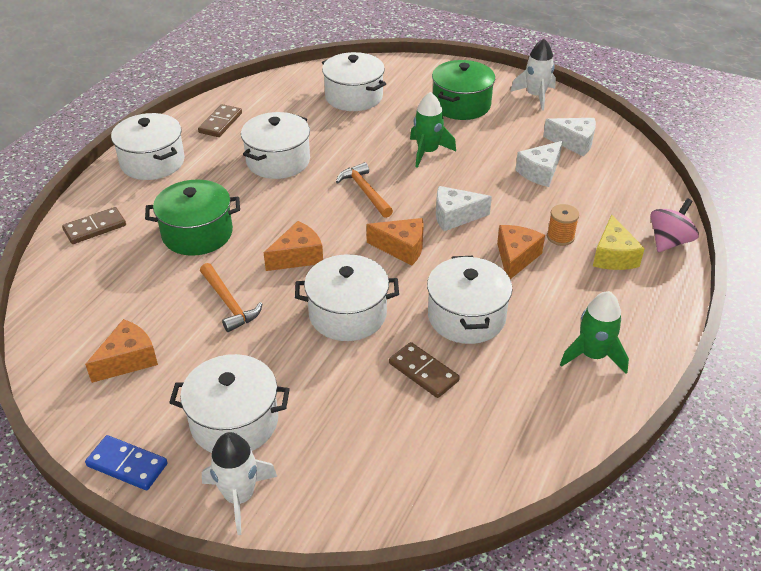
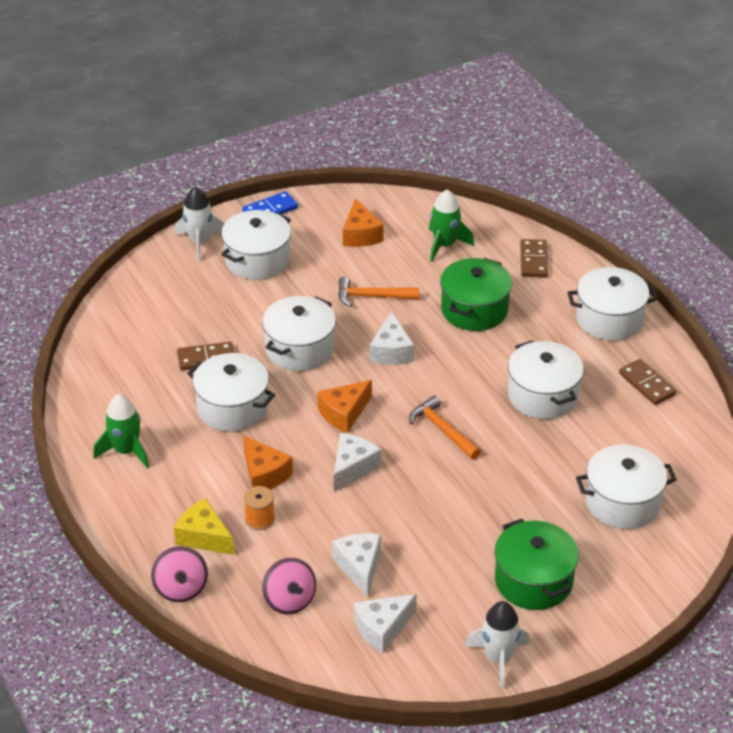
camera: 125 degrees right, 0 degrees up
orange cheese [264,221,323,271] -> white cheese [370,311,414,365]
orange hammer [336,162,393,218] -> orange hammer turned 135 degrees counterclockwise [409,395,481,459]
green rocket [410,92,456,168] -> green rocket moved to [429,190,474,262]
none -> pink spinning top [262,557,316,614]

